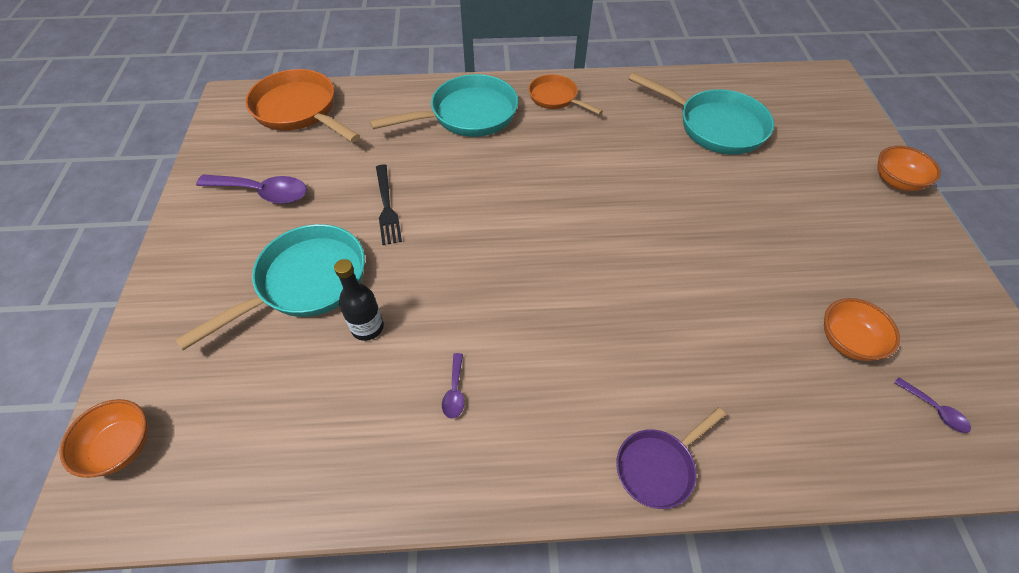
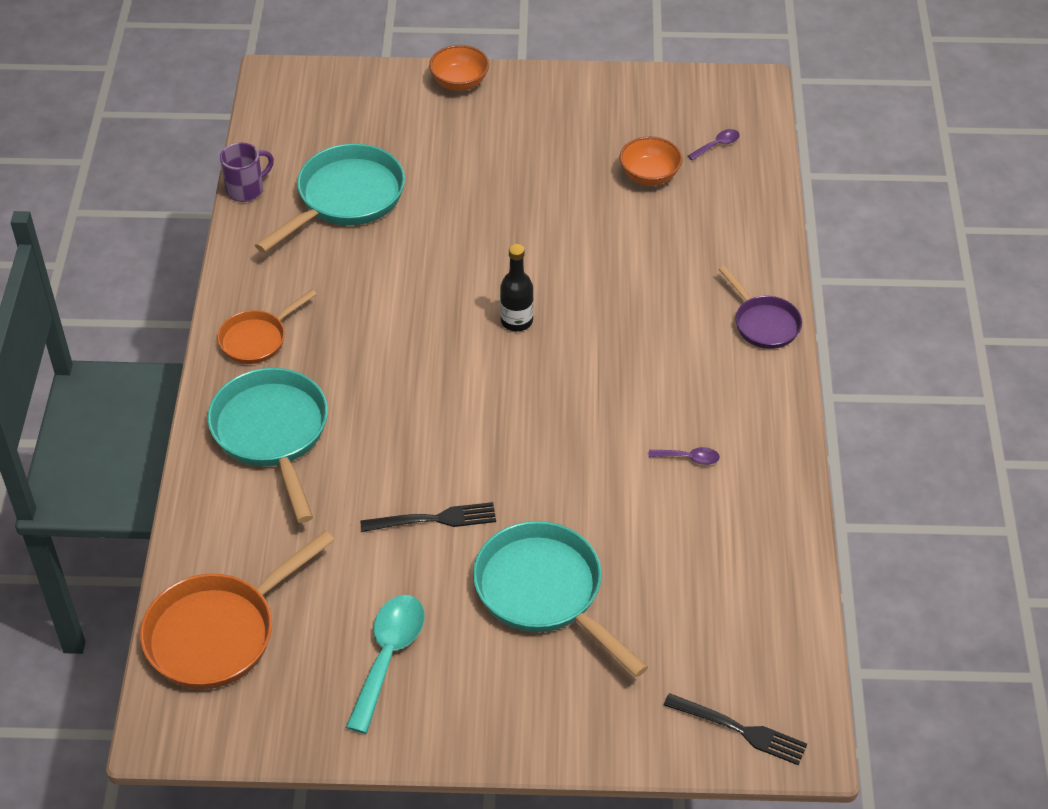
camera: 85 degrees left, 5 degrees down
orange bowl [59,399,148,478] -> black fork [664,693,807,765]
purple spoon [196,174,307,204] -> turquoise spoon [346,595,425,734]
black bottle [334,259,384,341] -> black bottle moved to [500,244,534,331]
none -> purple mug [220,142,274,202]

